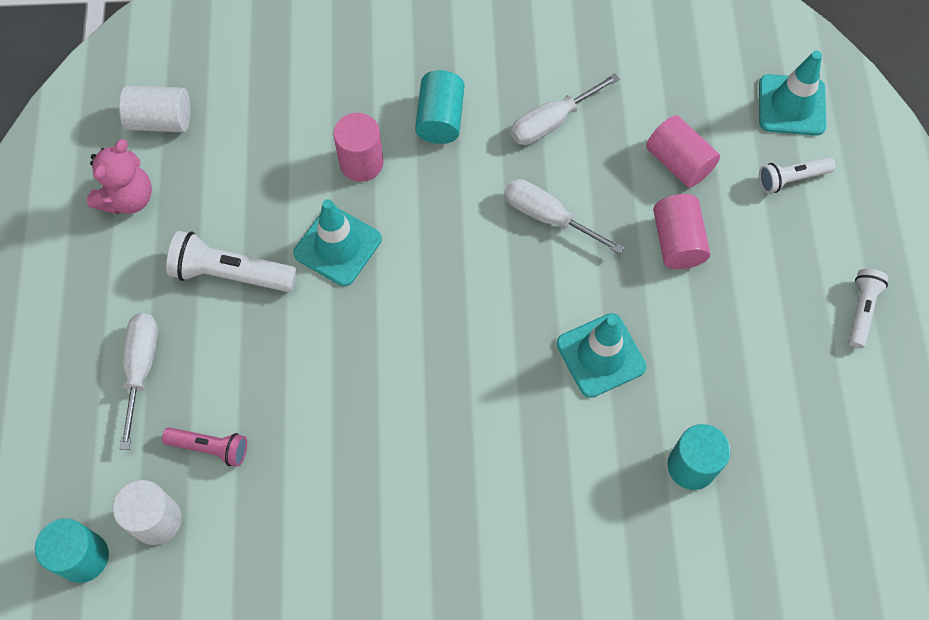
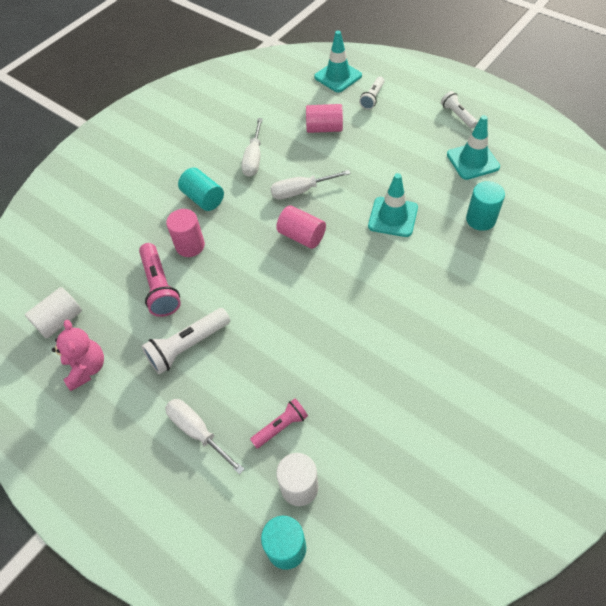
camera: 45 degrees left, 10 degrees down
turquoise traffic cone [293,199,382,286] -> turquoise traffic cone moved to [447,115,500,180]
pink cylinder [653,194,710,269] -> pink cylinder moved to [276,205,326,249]
none -> pink flashlight [139,243,181,317]

